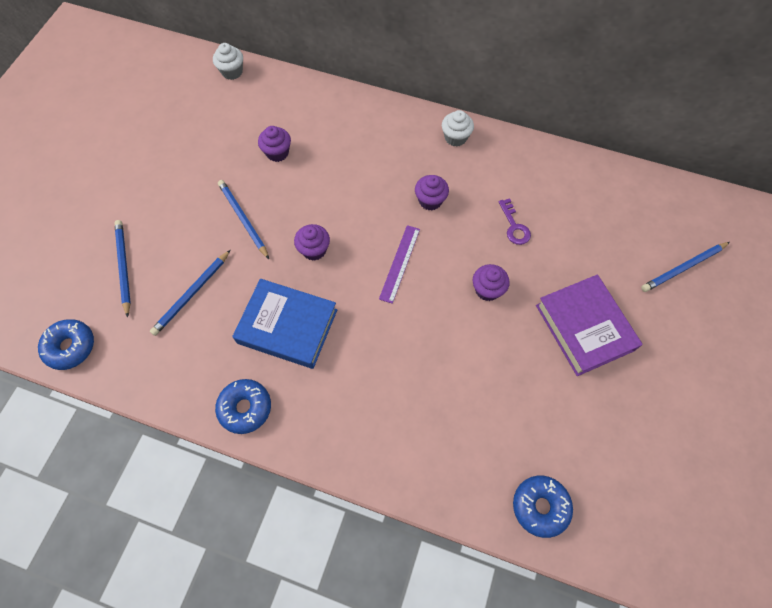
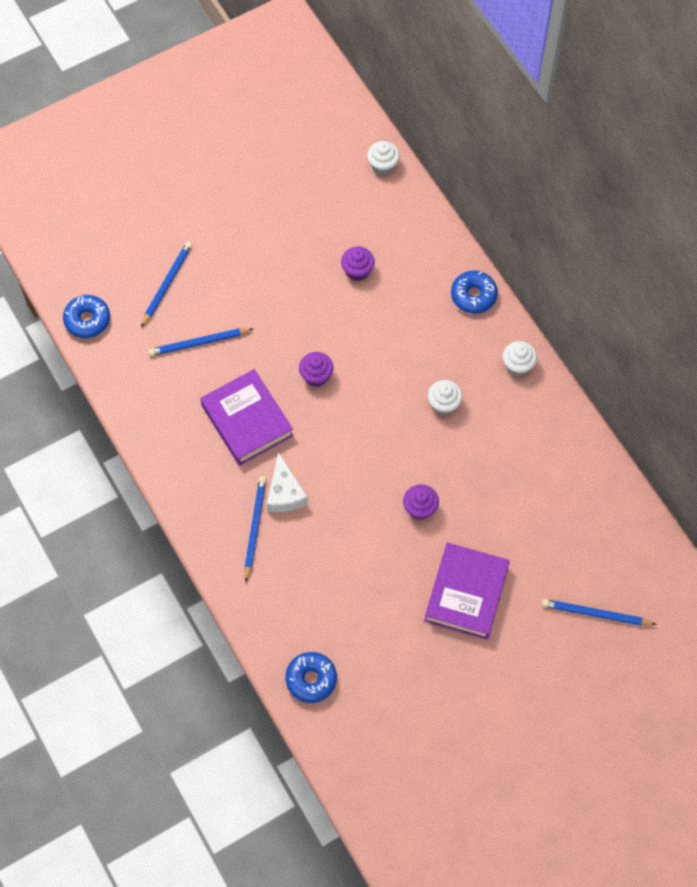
camera: 40 degrees right, 0 degrees up
blue donut [215,379,271,434] -> blue donut moved to [451,270,498,314]
blue pencil [218,180,269,259] -> blue pencil moved to [244,476,266,582]
blue book [232,279,337,369] -> purple book [200,369,294,466]
purple ruler [379,225,420,304] -> none
purple cupcake [415,175,449,210] -> white cupcake [428,380,462,415]
purple key [498,198,531,245] -> none
none -> white cheese [267,452,308,512]

